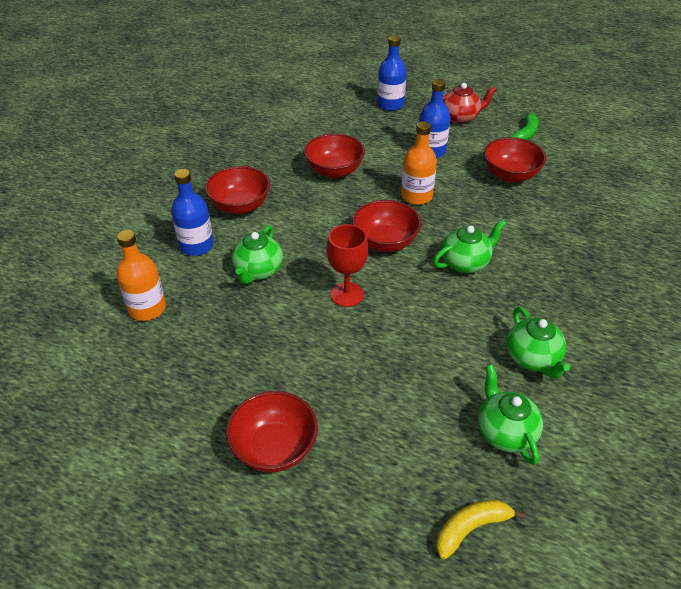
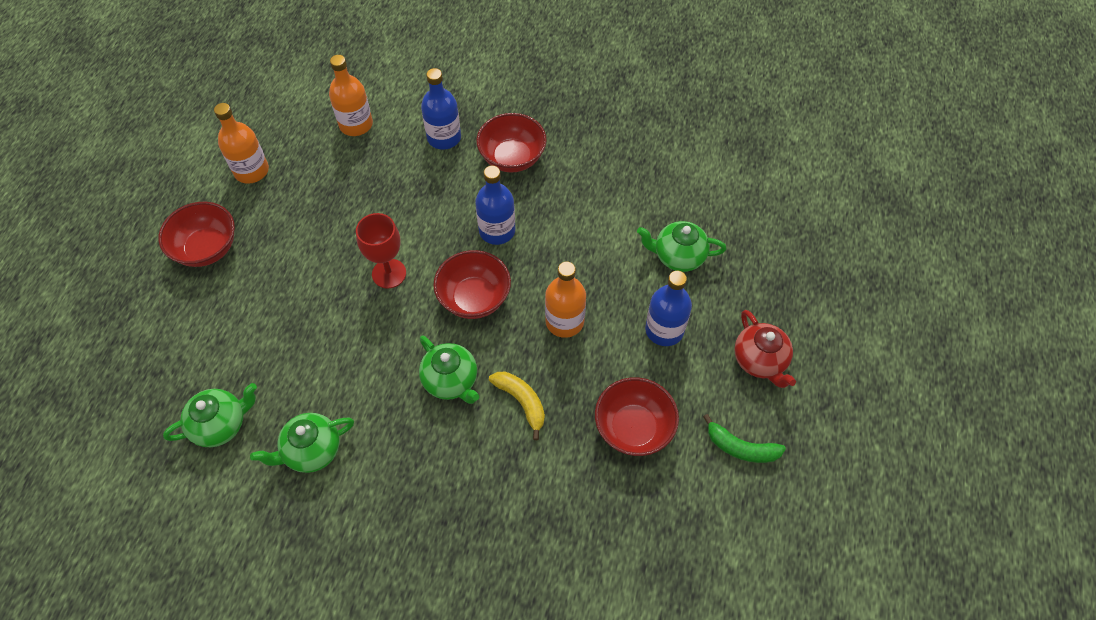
camera: 80 degrees right, 15 degrees up
green teapot [232,225,283,284] -> green teapot moved to [637,221,726,272]
red bowl [304,133,365,178] -> none
blue bottle [377,35,407,111] -> blue bottle moved to [475,165,515,245]
yellow banana [436,500,526,560] -> yellow banana moved to [489,372,545,440]
none -> orange bottle [214,103,269,184]

